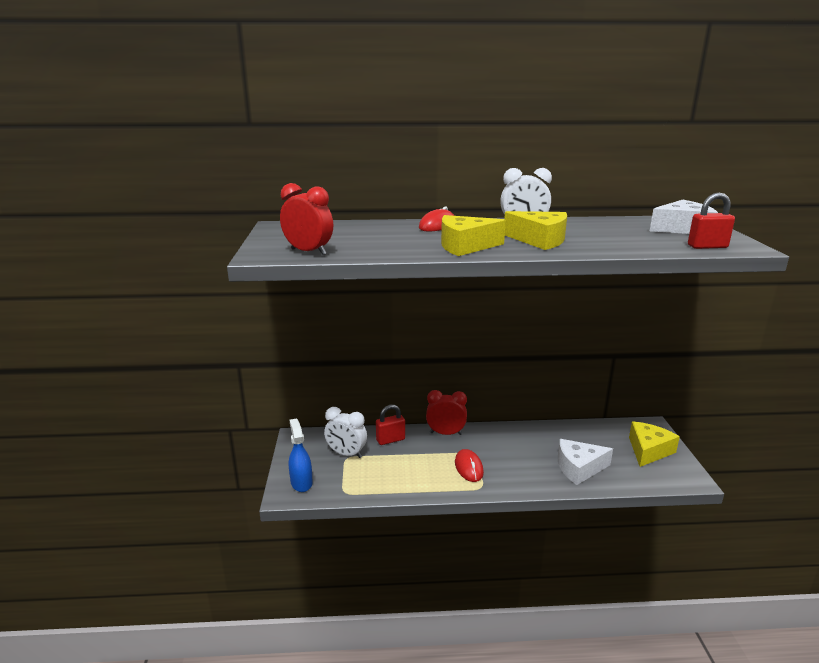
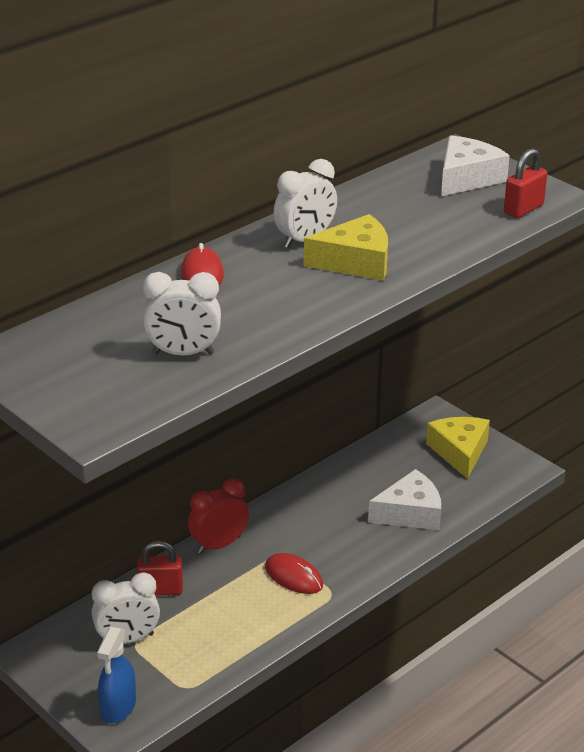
camera: 40 degrees left, 10 degrees up
red clock [280,183,333,255] -> none
blue spray bottle [289,418,313,492] -> blue spray bottle turned 105 degrees counterclockwise [97,627,136,724]
red padlock [376,404,405,445] -> red padlock turned 60 degrees clockwise [137,541,183,595]
yellow cheese [441,215,506,256] -> none
white cheese [558,439,613,485] -> white cheese turned 150 degrees counterclockwise [368,469,441,530]
none -> white clock [143,272,221,356]

